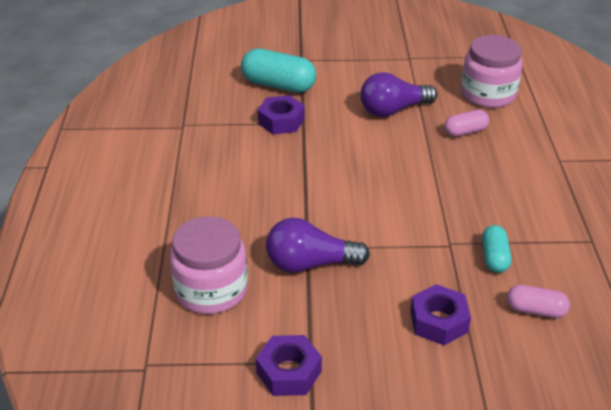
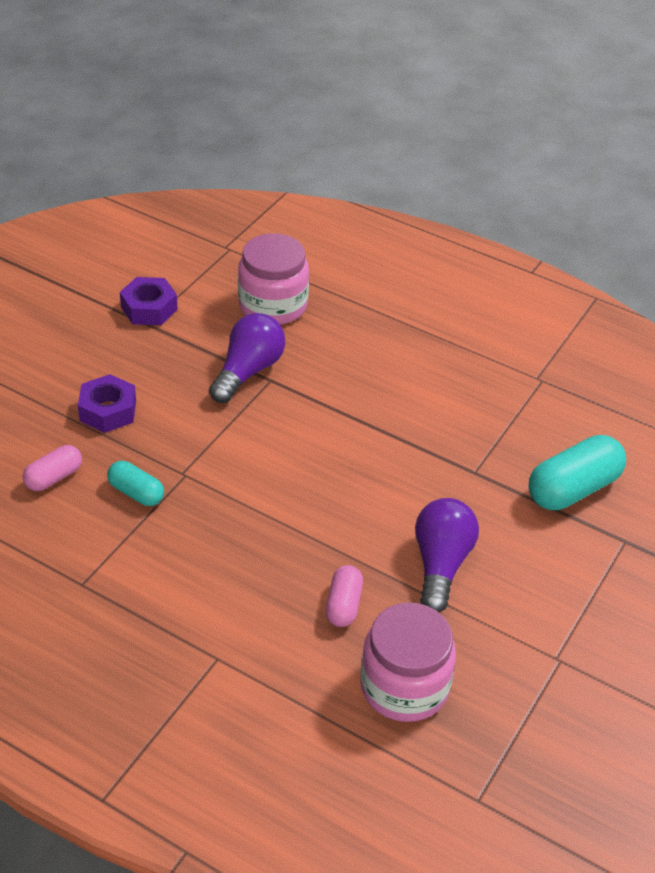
camera: 120 degrees right, 5 degrees up
purple nut [258,95,305,134] -> none

